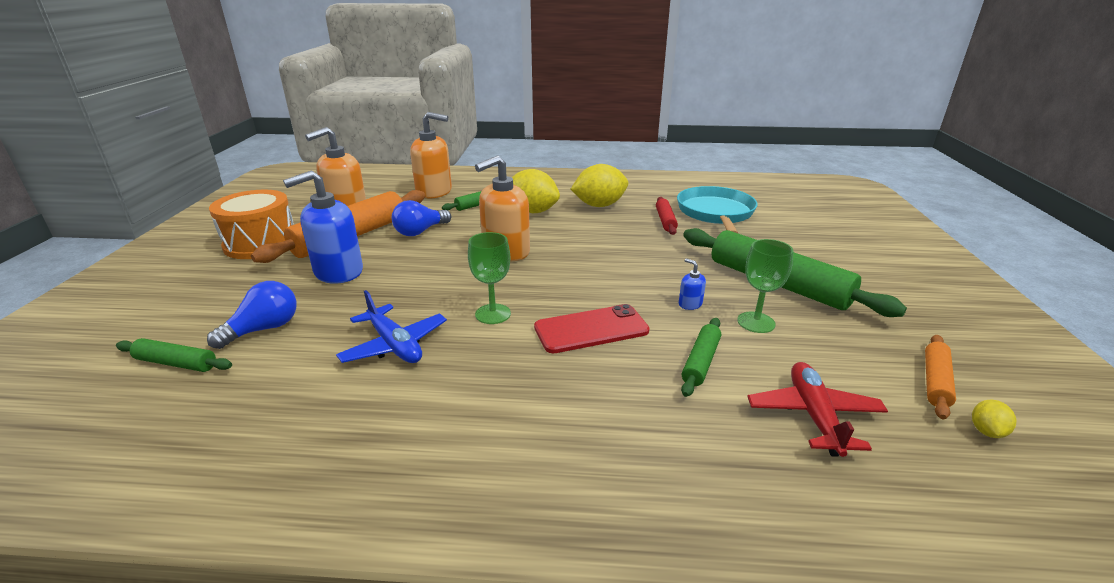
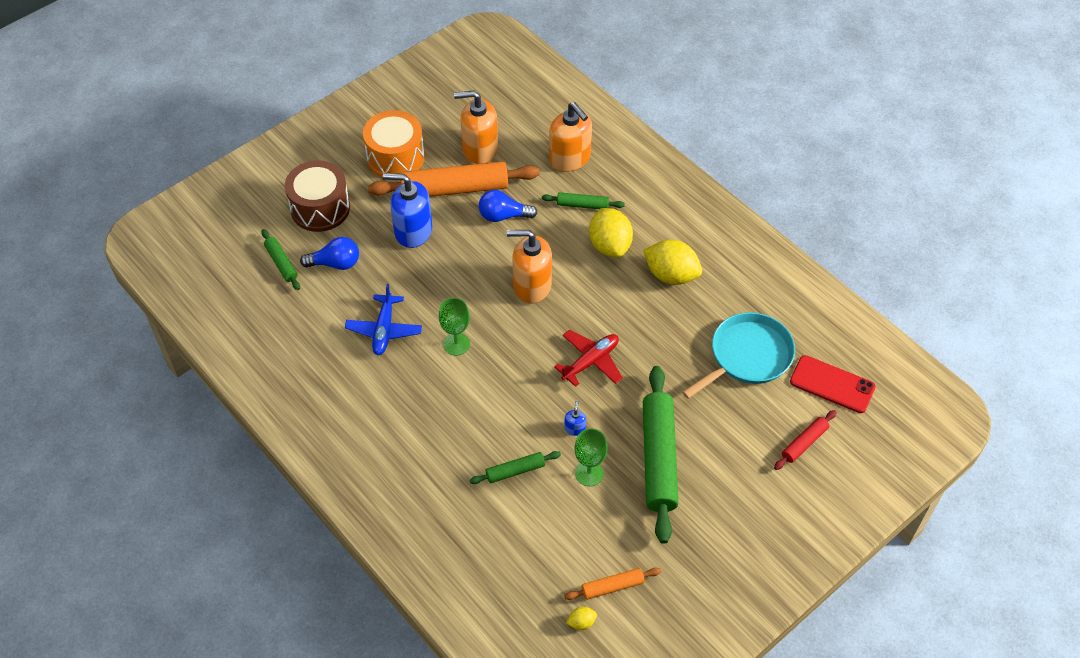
camera: 45 degrees right, 25 degrees up
red phone [534,304,649,353] -> red phone moved to [790,355,876,413]
red rolling pin [656,197,678,235] -> red rolling pin moved to [774,410,837,470]
red plane [747,362,888,457] -> red plane moved to [554,330,623,387]
none -> brown drum [285,160,350,232]

